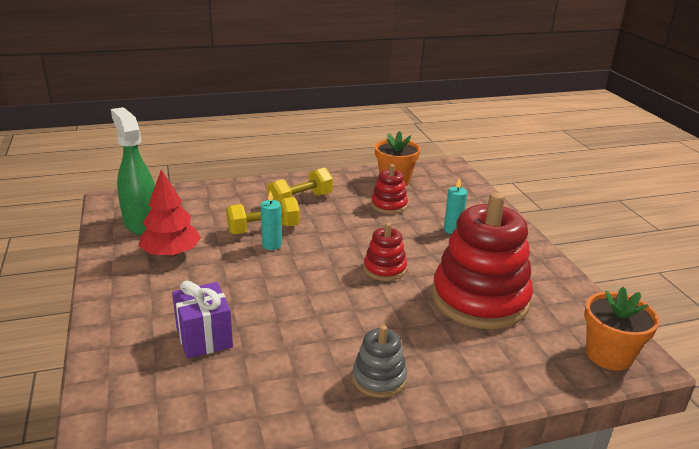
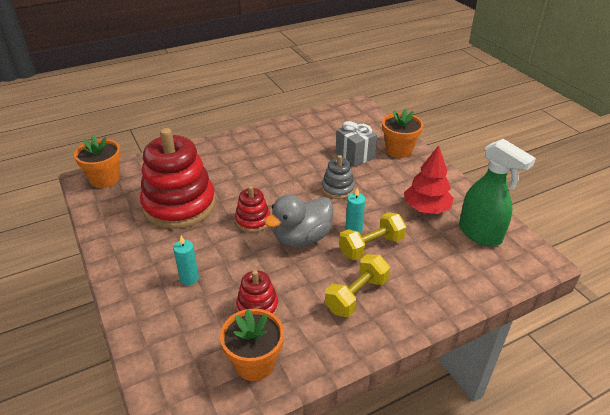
camera: 170 degrees right, 10 degrees up
purple gift [172,280,233,359] -> grey gift [336,121,377,167]
grey stacking toy [352,325,407,398] -> grey stacking toy moved to [322,155,355,199]
none -> grey duck [264,194,333,247]
none -> orange flower pot [382,108,423,158]

